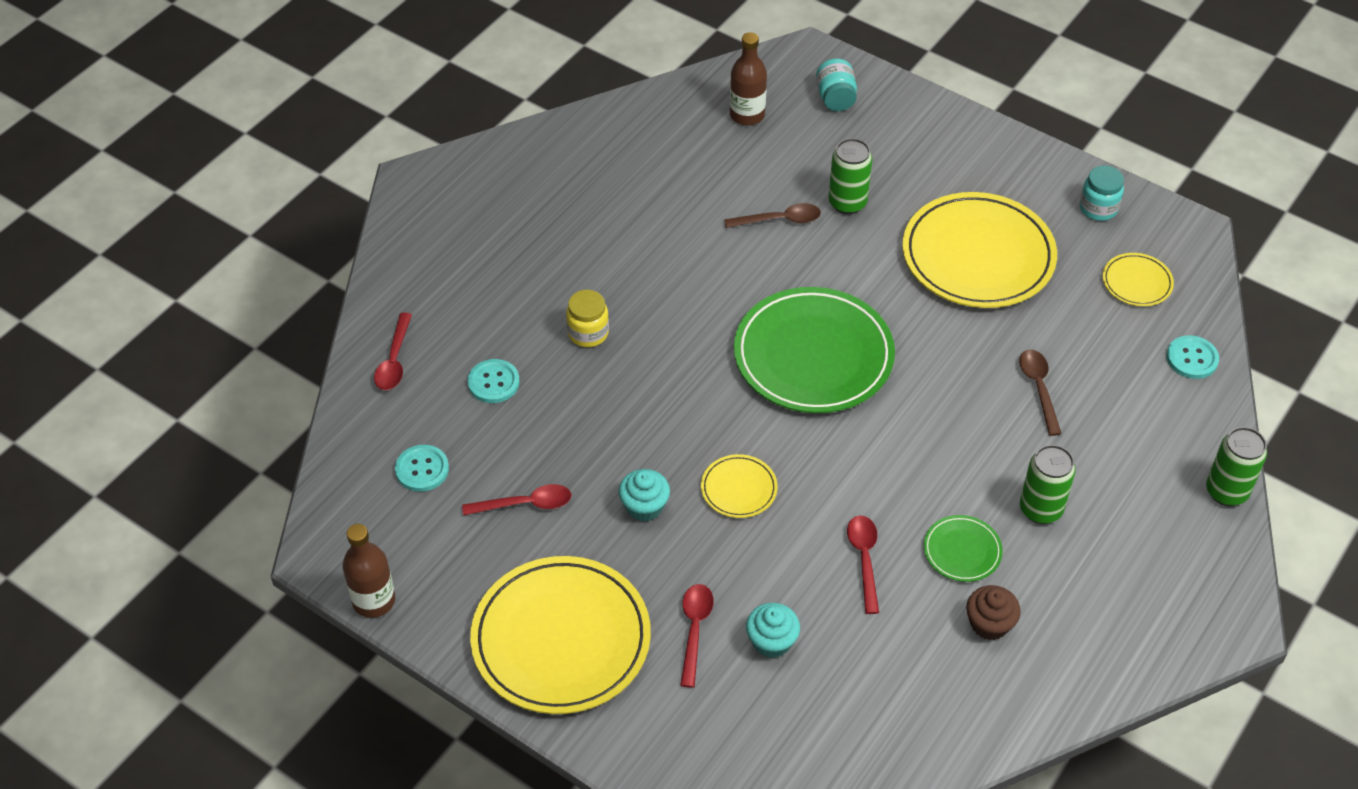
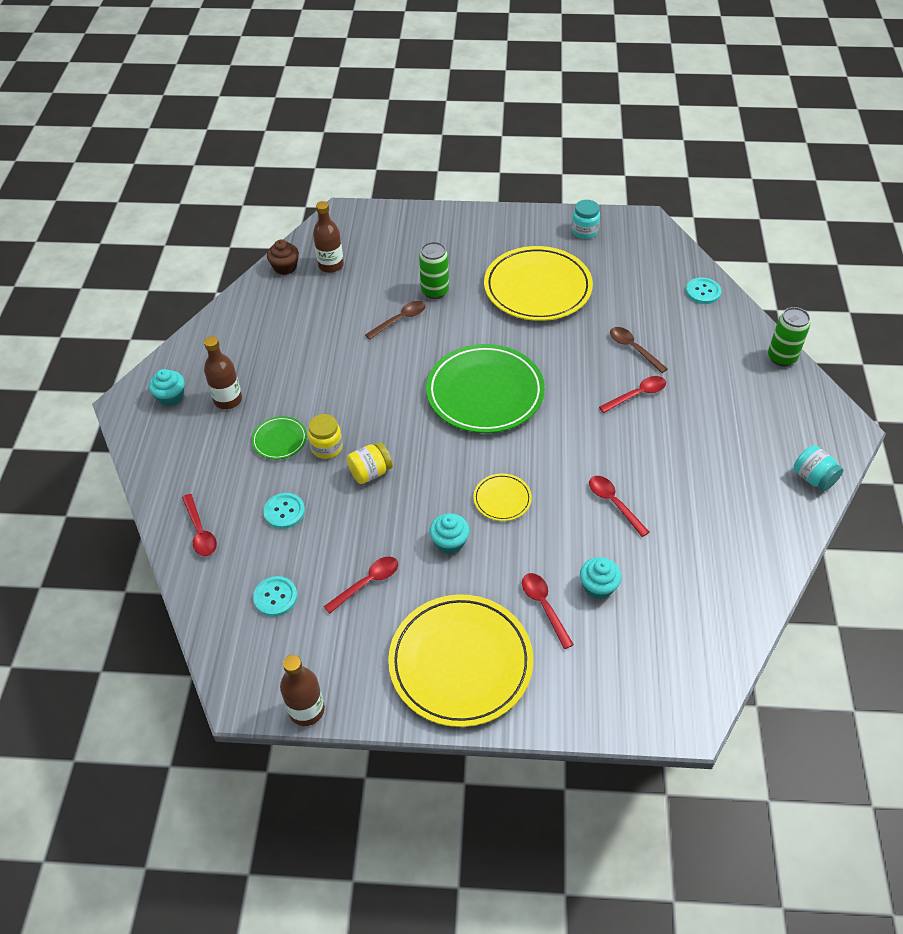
camera: 30 degrees left, 0 degrees up
turquoise jar [816,58,857,111] -> turquoise jar moved to [793,445,843,491]
green plate [924,515,1003,582] -> green plate moved to [251,416,307,460]
brown cupcake [966,585,1021,640] -> brown cupcake moved to [267,239,299,275]
green can [1020,445,1076,524] -> none
yellow plate [1103,253,1174,306] -> none
none -> turquoise cupcake [149,369,185,406]
none -> brown bottle [204,336,242,409]
none -> yellow jar [347,442,393,484]
none -> red spoon [599,376,666,413]

